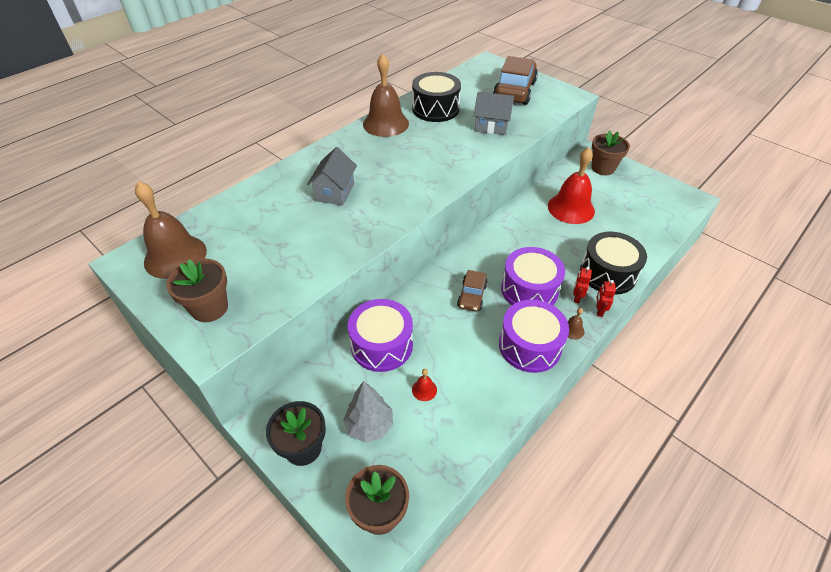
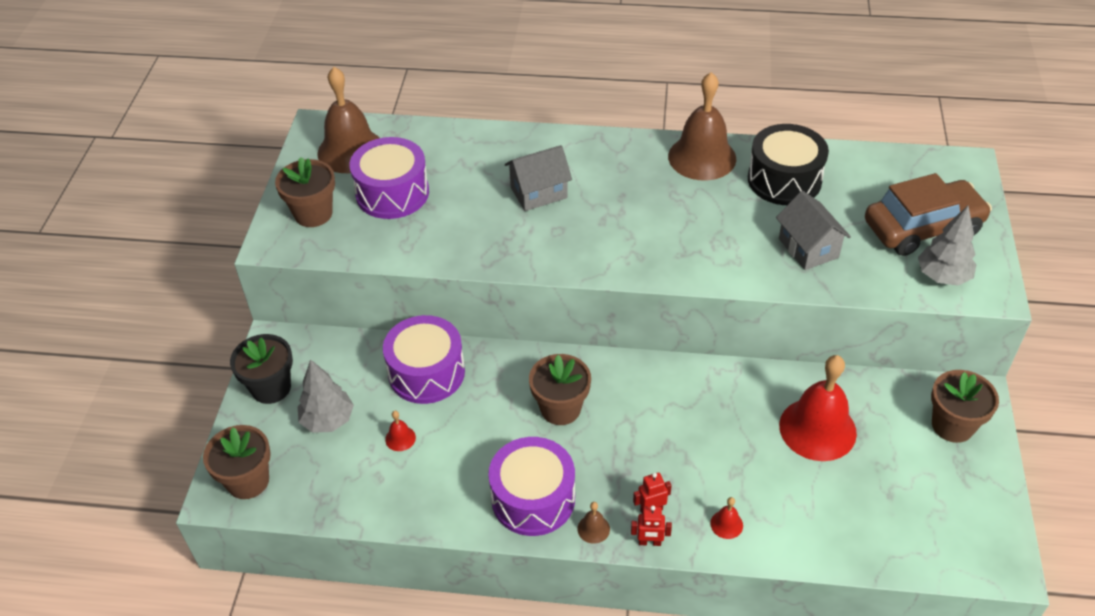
camera: 55 degrees right, 0 degrees up
brown car [457,270,488,312] -> brown flower pot [529,354,591,425]
purple drum [501,247,565,305] -> purple drum moved to [350,137,429,219]
black drum [580,232,647,295] -> red bell [710,497,743,539]
red robot [596,280,616,317] -> red robot turned 150 degrees counterclockwise [631,506,672,546]
none -> grey tree [918,206,976,286]

